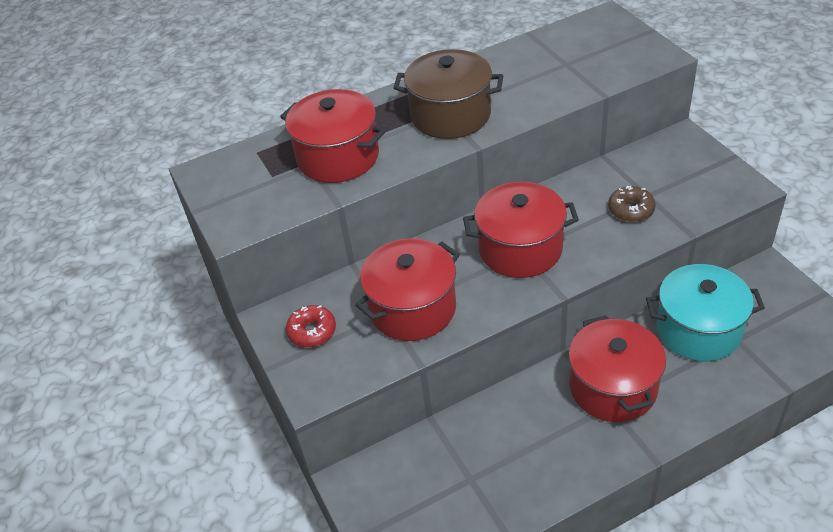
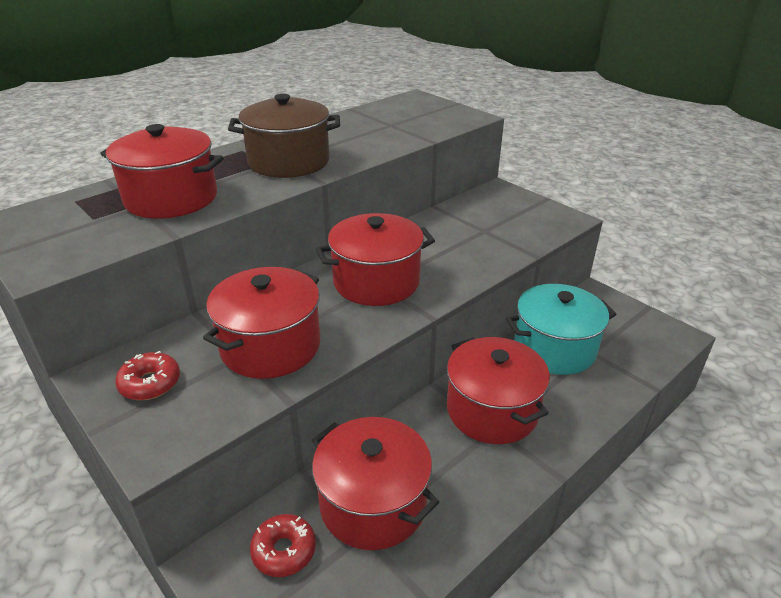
camera: 20 degrees left, 10 degrees down
brown donut [608,186,656,222] -> none
none -> red donut [250,514,316,577]
none -> red pot [312,417,439,550]

